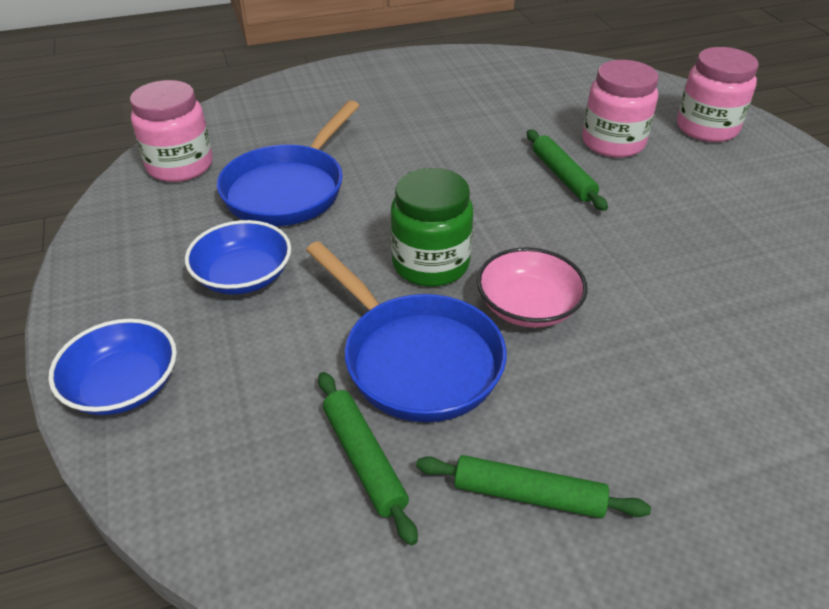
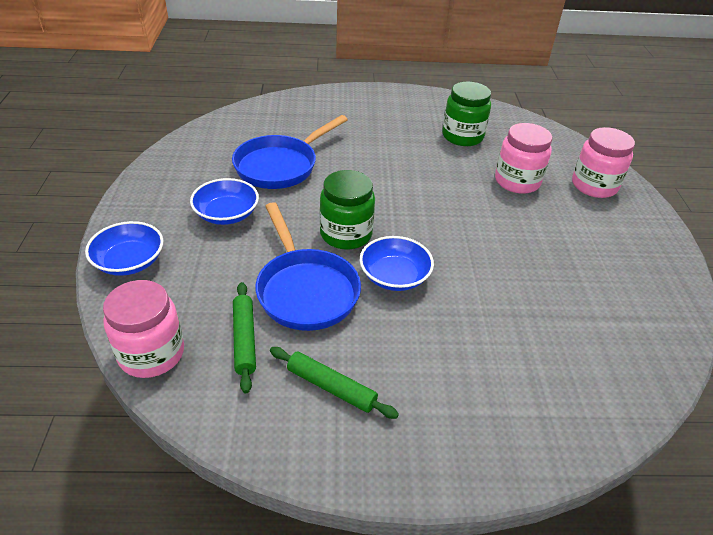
camera: 15 degrees right, 0 degrees up
pink jar [130,80,213,182] -> pink jar moved to [103,280,184,378]
pink bowl [477,247,588,328] -> blue bowl [360,236,434,291]
green rolling pin [527,129,608,211] -> none
none -> green jar [442,82,491,146]

